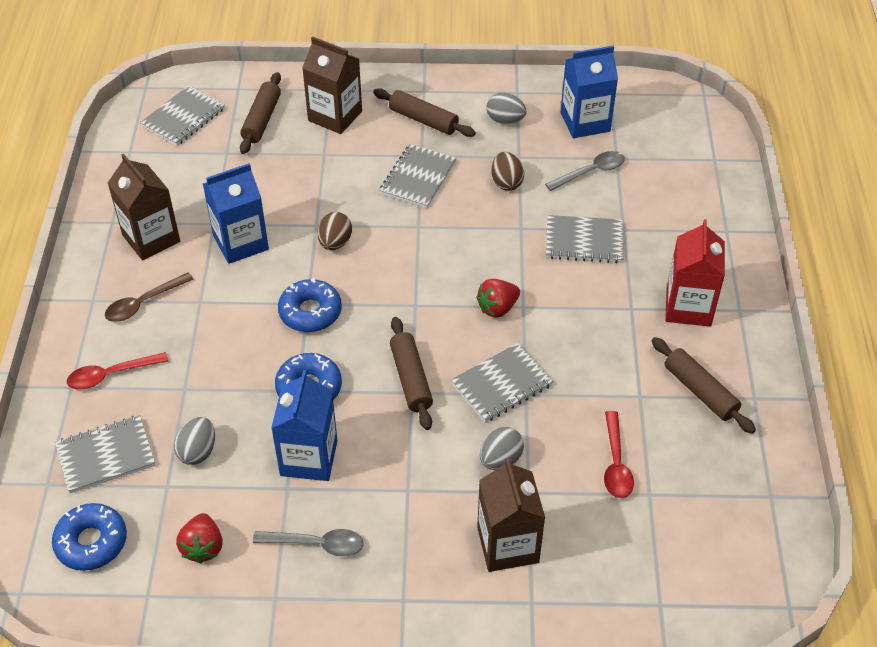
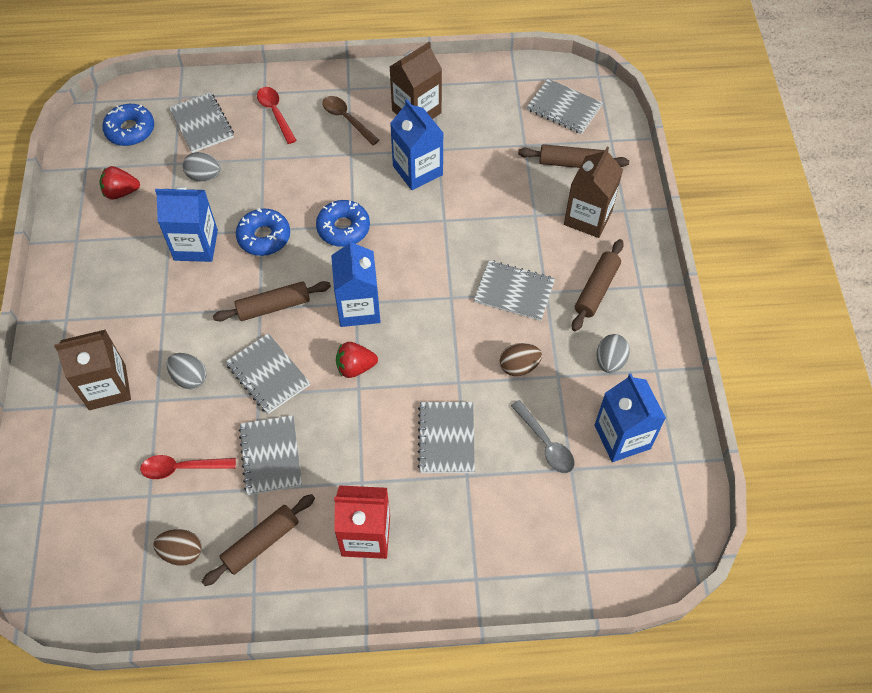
camera: 85 degrees right, 10 degrees up
grey spoon [253,529,364,556] -> none
brown egg [317,212,352,250] -> brown egg moved to [153,529,202,566]
red strawberry [476,279,520,318] -> red strawberry turned 60 degrees counterclockwise [336,342,378,378]
none -> grey notebook [238,415,302,495]
none -> blue carton [331,238,381,327]

